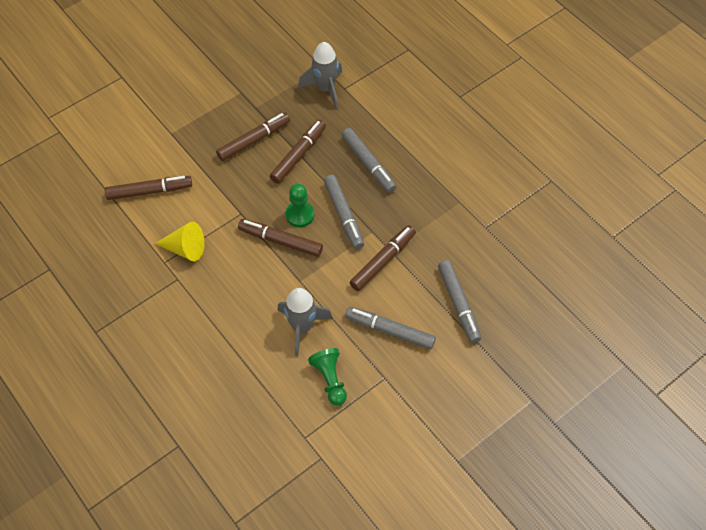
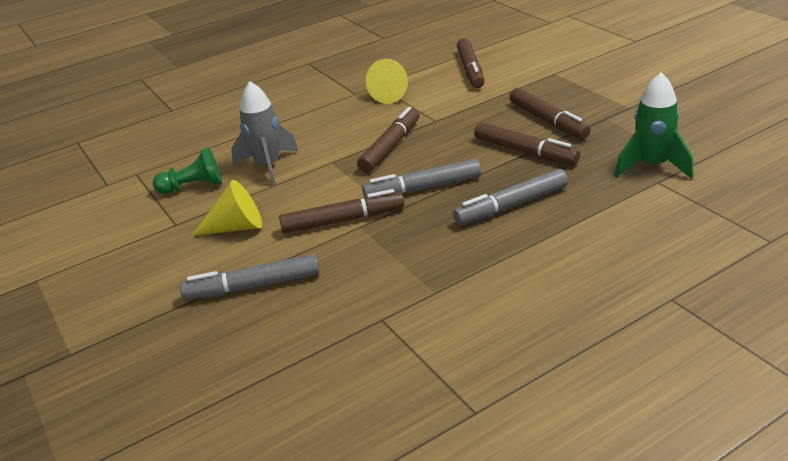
camera: 100 degrees right, 25 degrees down
green pawn [285,184,314,227] -> none
grey rocket [298,42,342,109] -> green rocket [615,72,693,179]
grey marker [345,307,436,350] -> yellow cone [192,180,262,236]
brown marker [349,225,416,291] -> brown marker turned 60 degrees counterclockwise [279,189,404,233]

